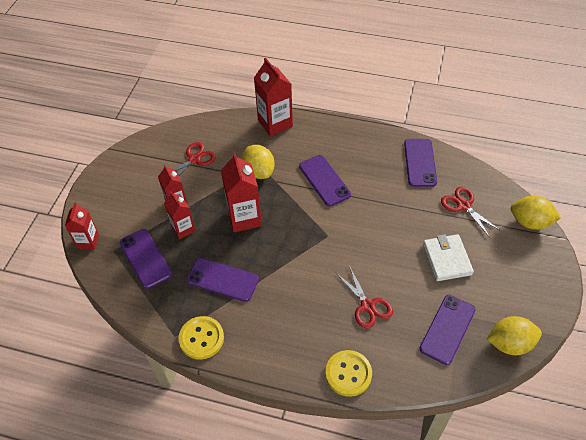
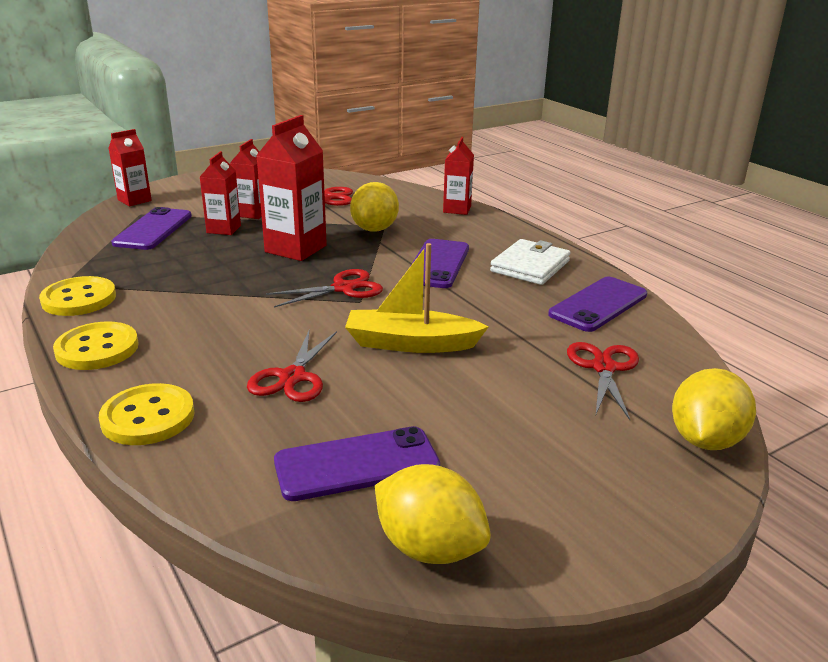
camera: 40 degrees right, 25 degrees down
purple phone [187,258,259,302] -> none
red carton [254,58,293,136] -> red carton [443,137,474,215], size x0.62
white wallet [423,234,474,281] -> white wallet moved to [490,239,571,285]
yellow lemon [510,195,561,230] -> yellow lemon turned 60 degrees clockwise [672,368,756,450]
none -> yellow button [53,321,139,370]
none -> red scissors [266,269,383,308]
none -> yellow boat [345,243,489,353]

